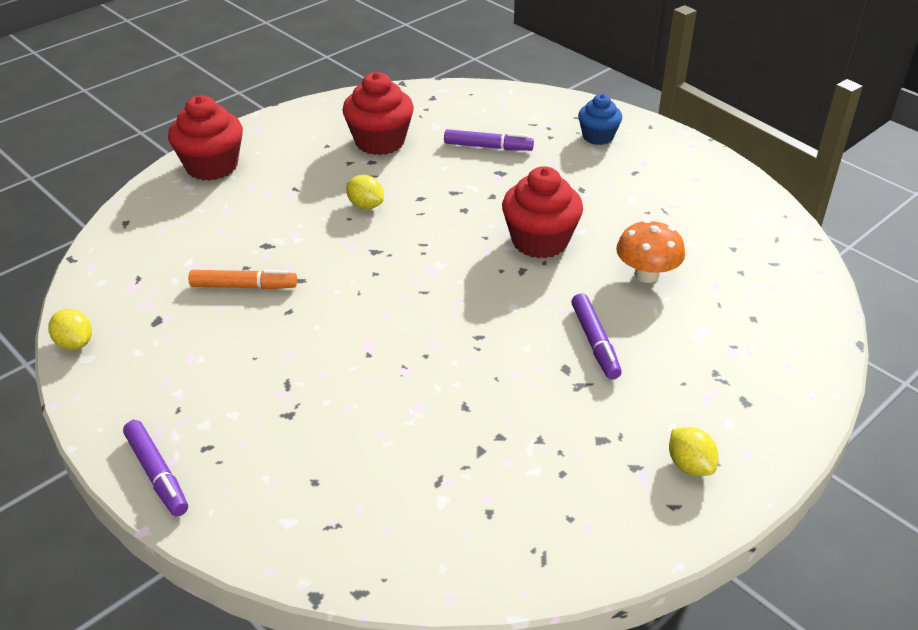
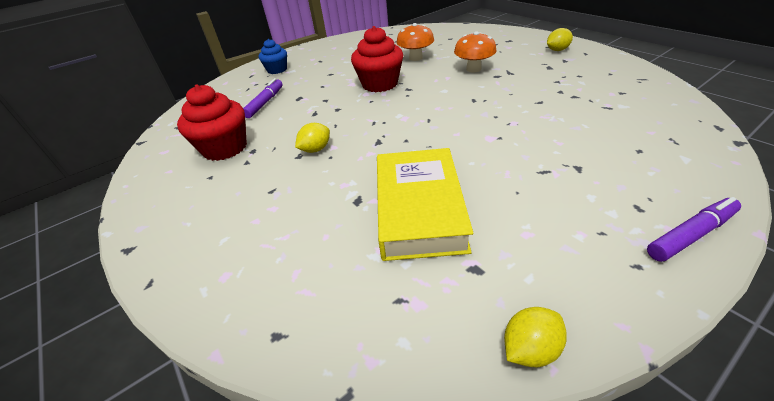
camera: 80 degrees left, 0 degrees up
red cupcake [168,95,243,181] -> none
orange marker [188,270,297,289] -> yellow book [377,148,473,261]
purple marker [571,293,622,379] -> orange mushroom [454,31,497,72]

